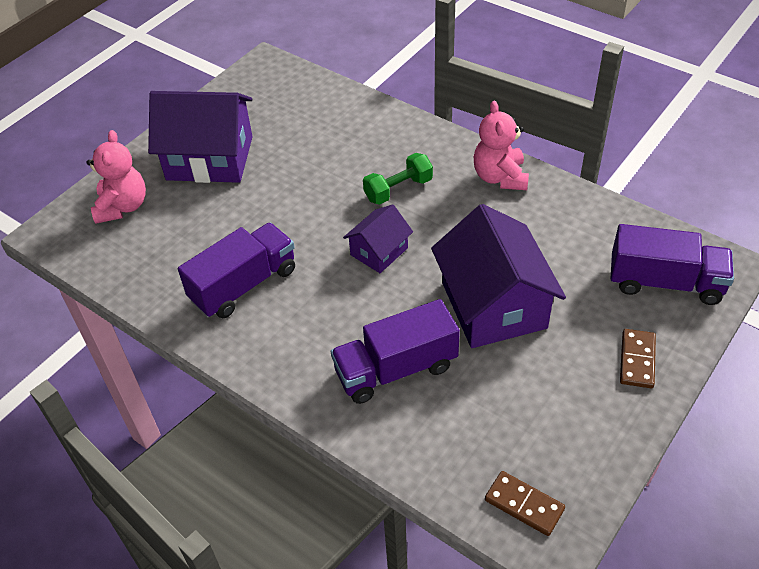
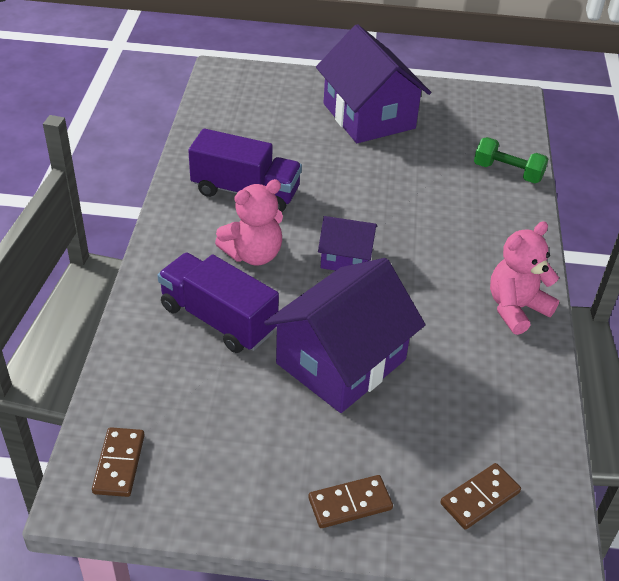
camera: 55 degrees right, 5 degrees down
pink teddy bear [86,130,146,224] -> pink teddy bear moved to [215,179,283,266]
green dumbbell [363,153,433,205] -> green dumbbell moved to [474,137,548,183]
purple truck [611,224,734,305] -> brown domino [440,463,521,529]

